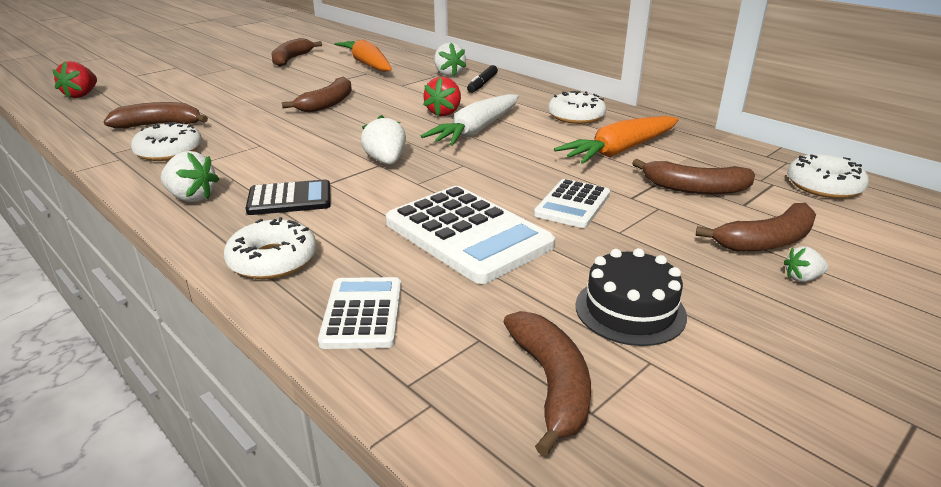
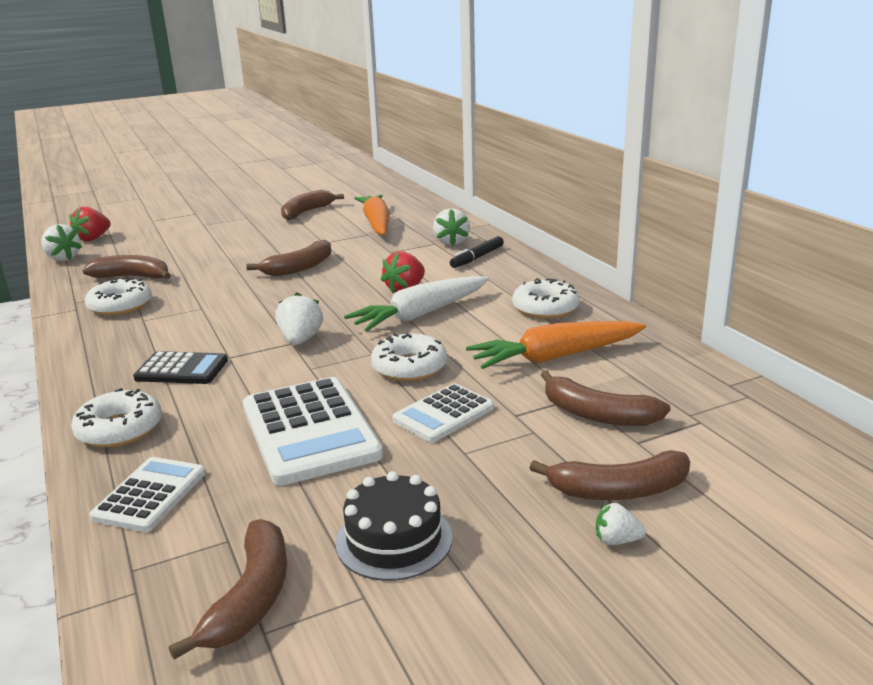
camera: 20 degrees right, 5 degrees down
white strawberry [161,151,219,202] -> white strawberry moved to [41,224,82,261]
white donut [787,154,869,198] -> white donut moved to [371,333,447,381]

